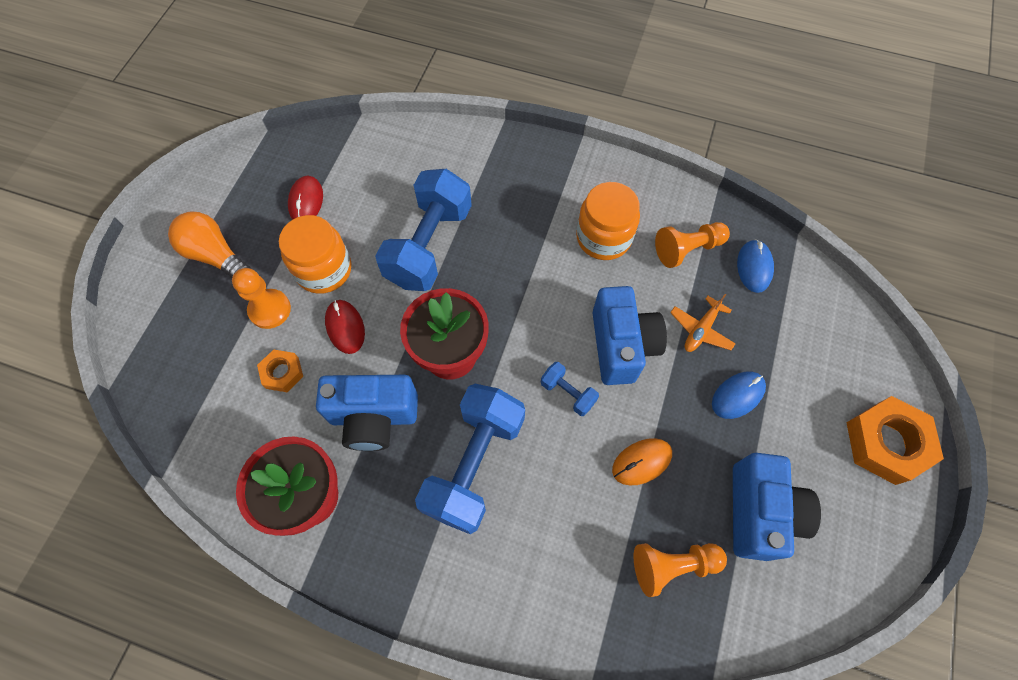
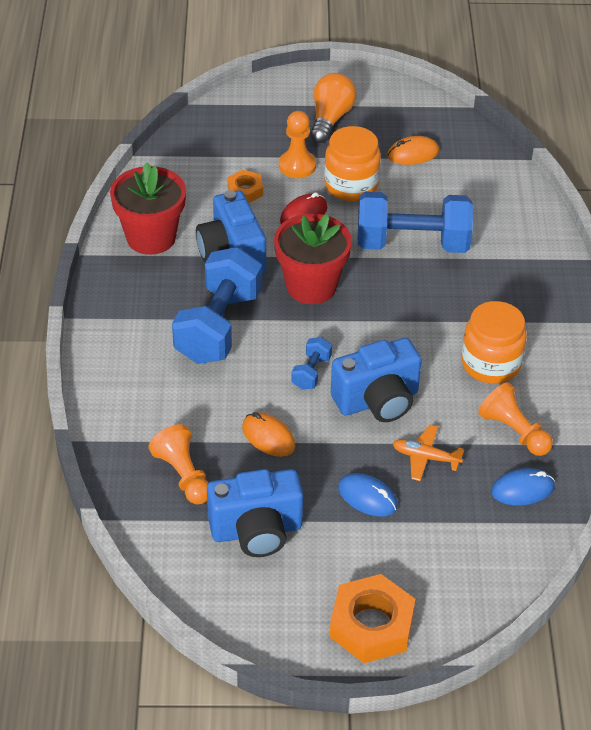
camera: 70 degrees right, 20 degrees down
red mouse [288,176,323,220] -> orange mouse [387,136,439,165]
blue dumbbell [415,384,525,534] -> blue dumbbell turned 75 degrees counterclockwise [172,247,262,364]

